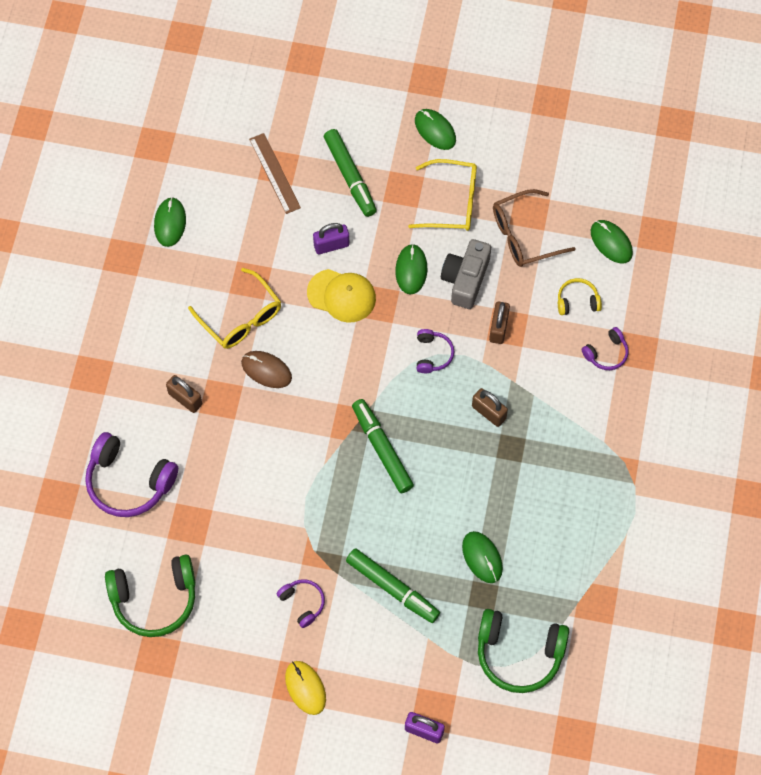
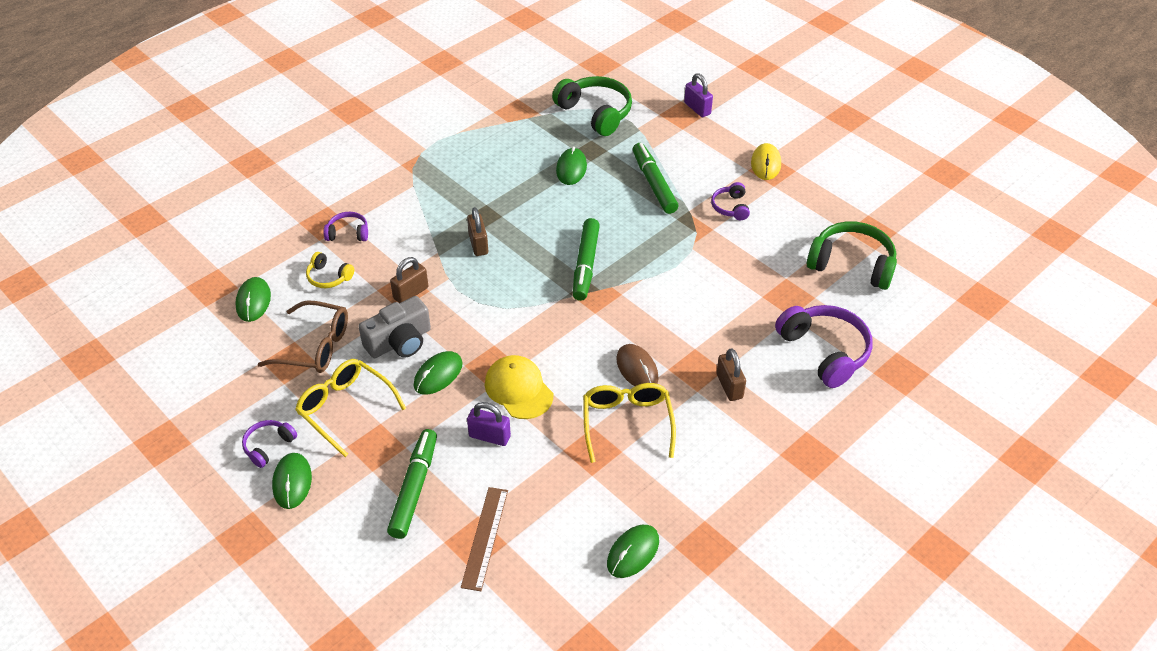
camera: 145 degrees left, 20 degrees down
purple headphones [416,329,454,373] -> purple headphones moved to [242,420,297,468]

